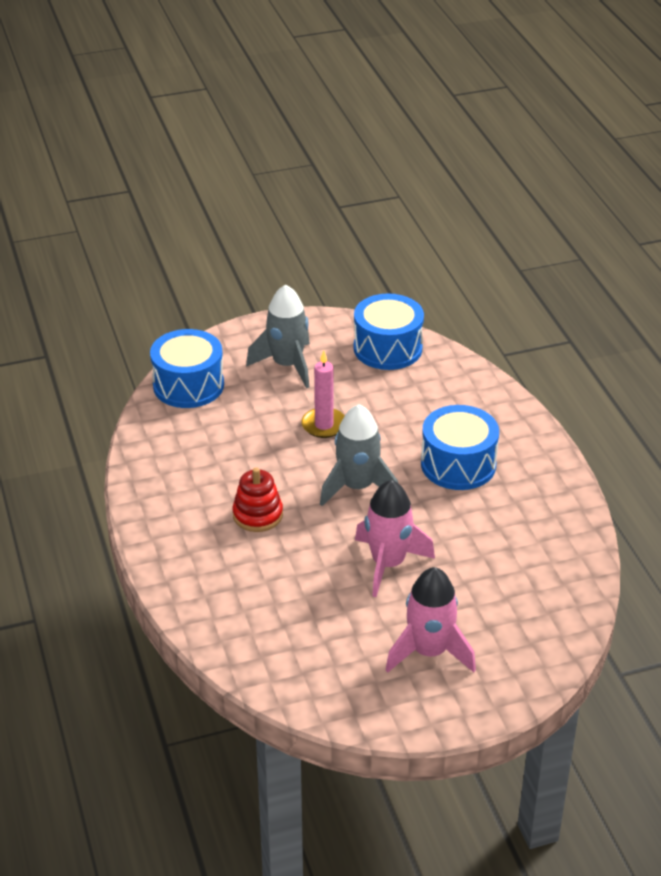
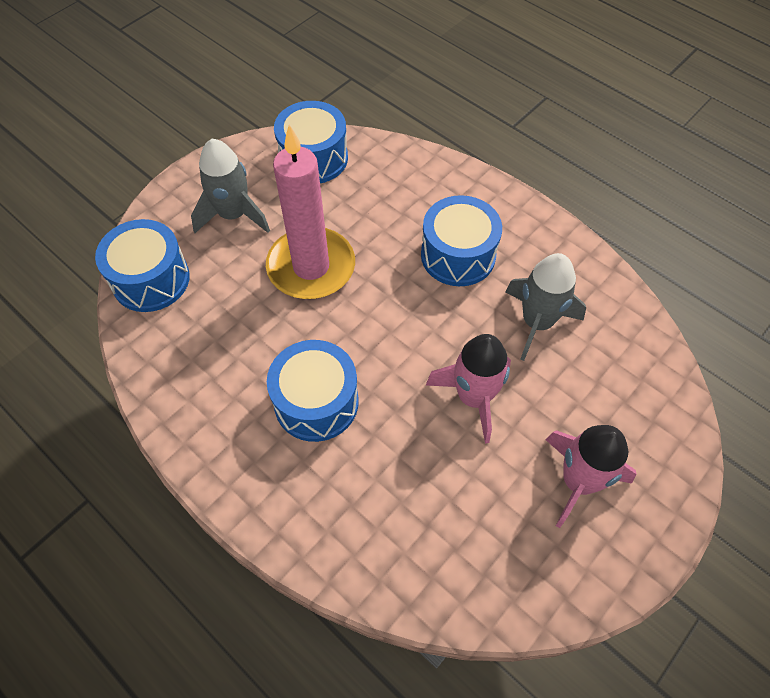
camera: 30 degrees left, 20 degrees up
red stacking toy [232,467,283,532] -> blue drum [267,340,359,442]
pink candle [301,351,344,438] -> pink candle [266,124,355,299], size x1.89
grey rocket [320,404,398,506] -> grey rocket moved to [506,253,586,361]

